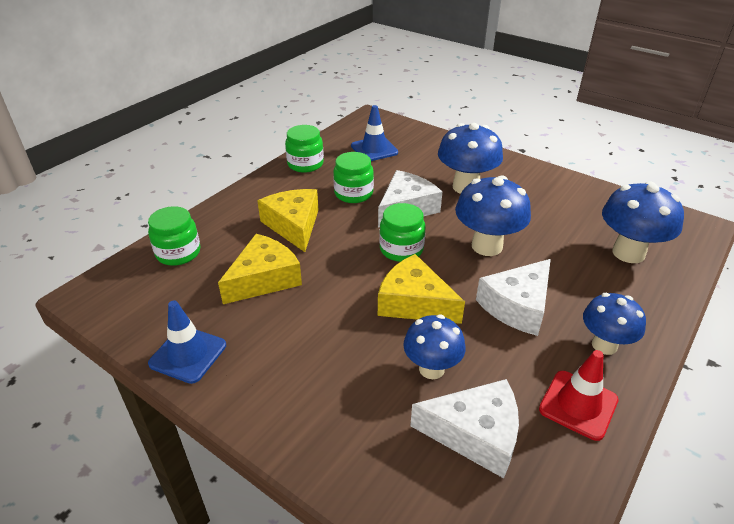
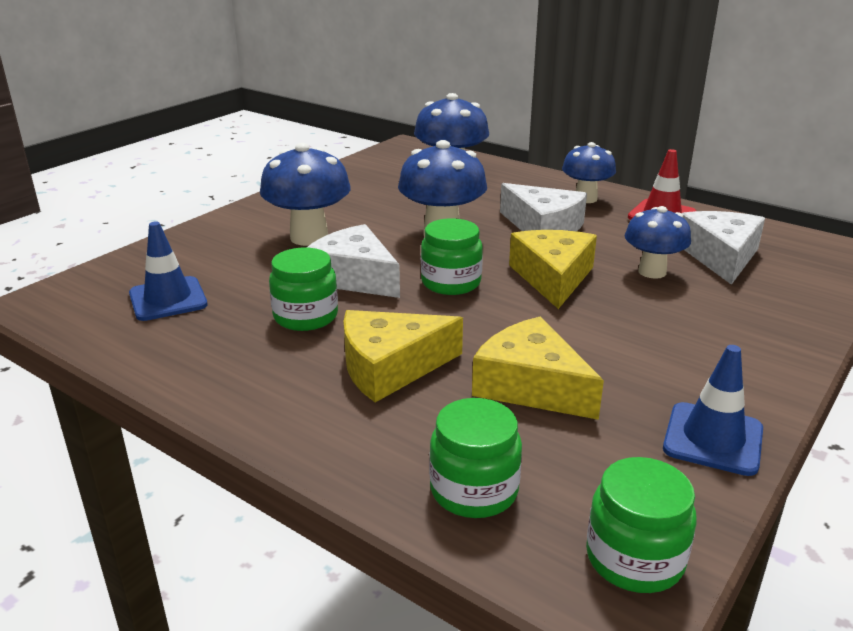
camera: 90 degrees left, 10 degrees down
green jar [285,125,324,173] -> green jar moved to [586,457,697,593]
yellow cheese [378,254,465,324] -> yellow cheese turned 150 degrees clockwise [509,230,597,309]

